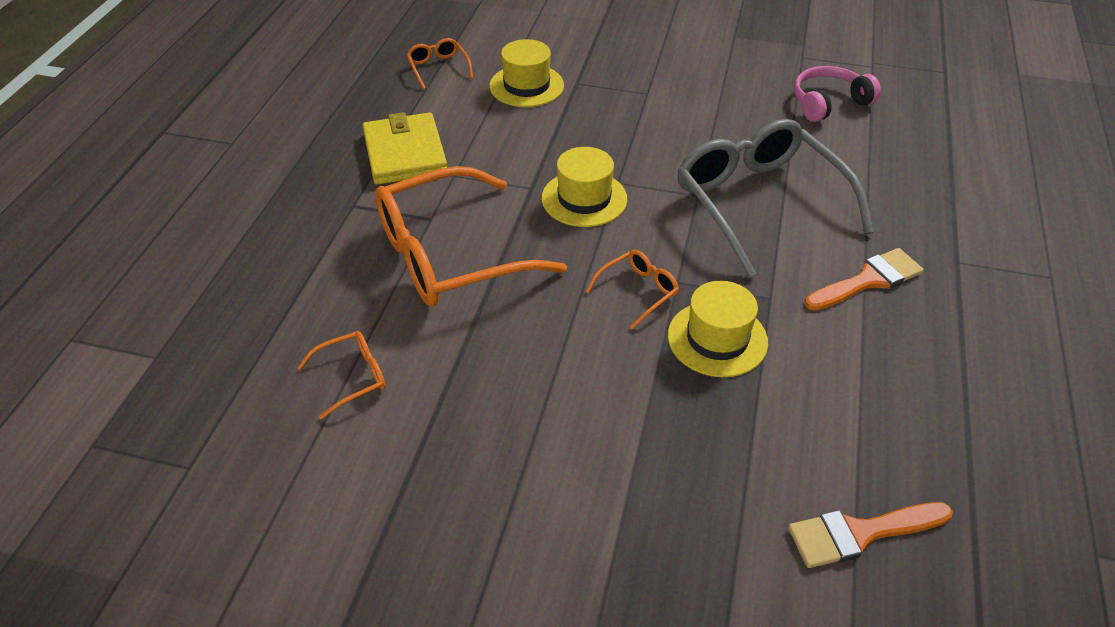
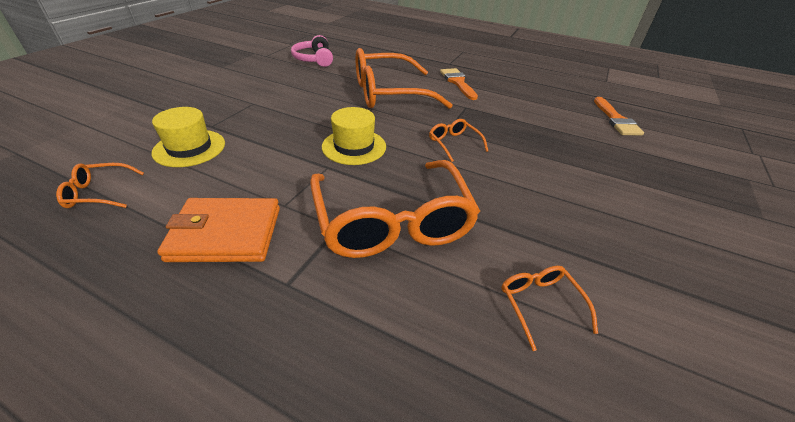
camera: 80 degrees left, 5 degrees down
yellow wallet [363,112,447,185] -> orange wallet [157,198,280,262]
yellow hat [668,281,768,377] -> none
grey glasses [677,119,874,277] -> orange glasses [356,48,453,109]

